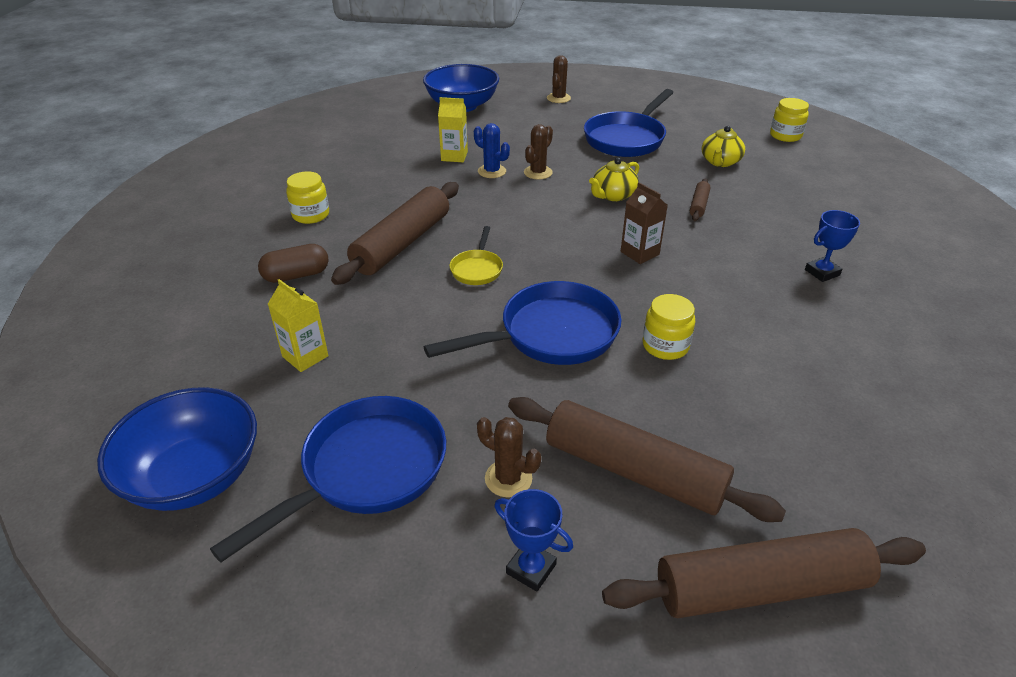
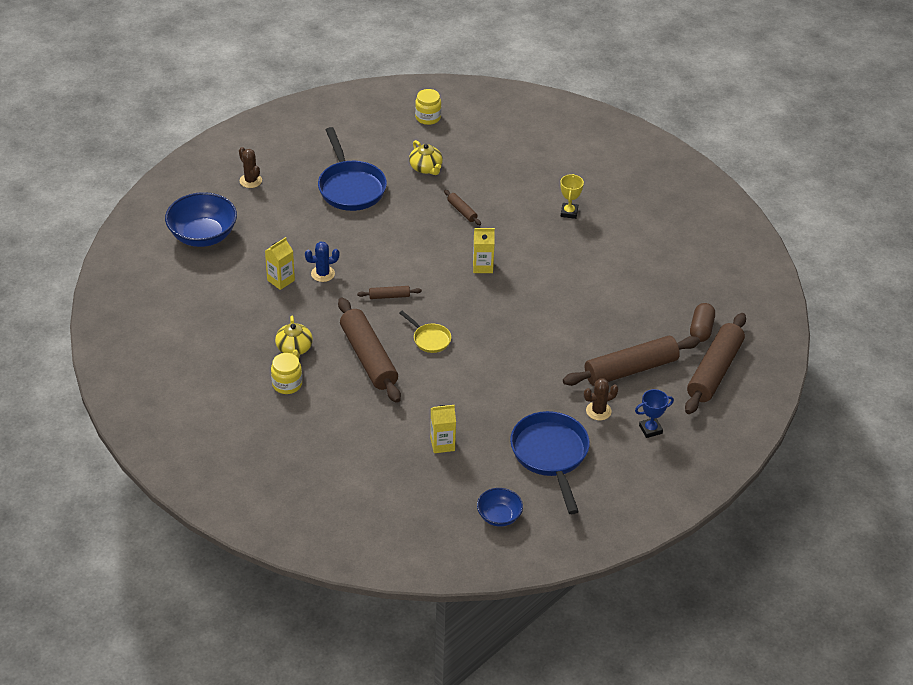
camera: 55 degrees left, 5 degrees up
blue bowl [97,387,257,511] -> blue bowl [477,488,523,527], size x0.56
brown capsule [258,244,329,283] -> brown capsule moved to [690,303,715,342]
blue pan [424,281,621,365] -> none
brown cactus [524,124,553,180] -> none
yellow teapot [589,158,639,201] -> yellow teapot moved to [275,316,313,359]
brown carton [621,182,668,264] -> yellow carton [473,228,495,273]
yellow jar [643,294,695,360] -> none
blue trophy [805,210,860,282] -> yellow trophy [560,174,584,219]
none -> brown rolling pin [357,286,422,299]

